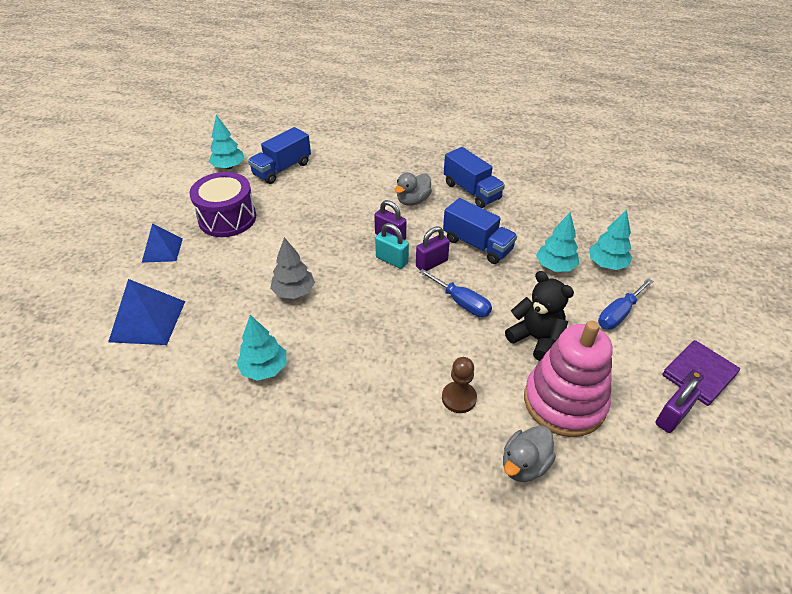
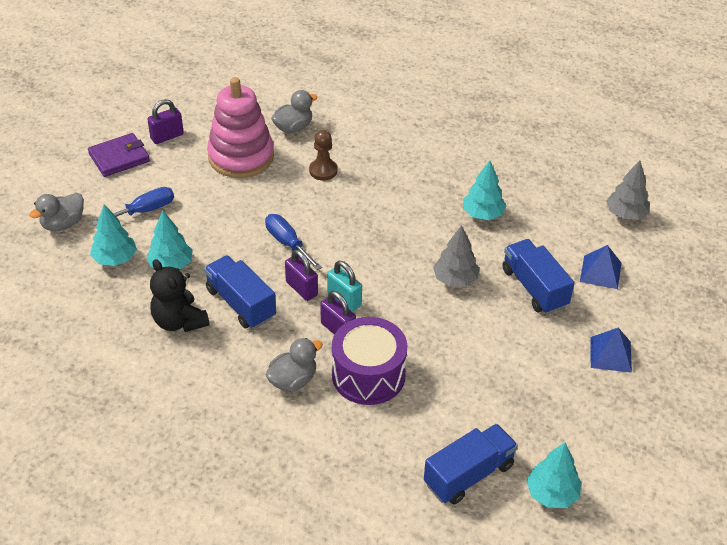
camera: 170 degrees left, 0 degrees up
blue pyramid [108,279,185,345] -> blue pyramid [580,245,621,289], size x0.65
purple drum [189,172,256,237] -> purple drum moved to [332,317,408,405]
purple padlock [416,226,450,271] -> purple padlock turned 75 degrees clockwise [285,249,318,301]
blue truck [444,147,505,208] -> blue truck moved to [502,239,575,314]
black teddy bear [505,271,574,361] -> black teddy bear moved to [150,259,210,332]
none -> grey duck [29,193,84,231]
none -> grey tree [606,160,650,220]

